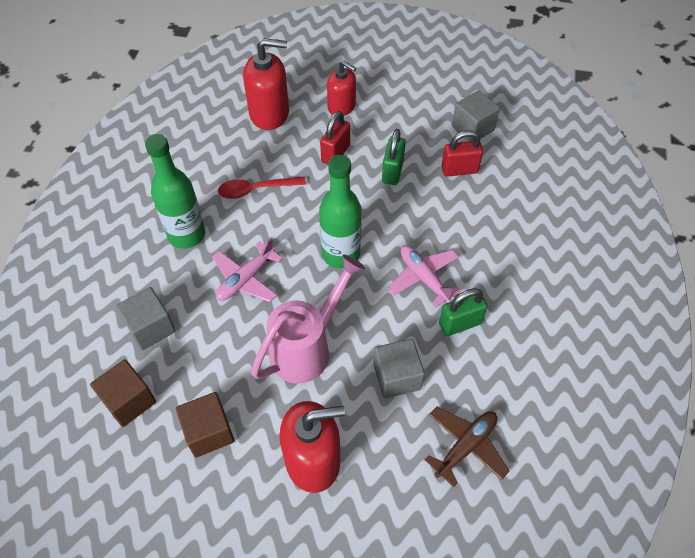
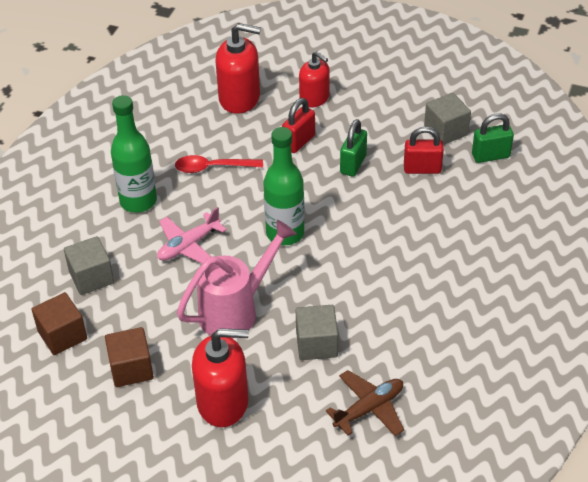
camera: 10 degrees right, 10 degrees down
pink plane [388,245,462,307] -> none
green padlock [439,288,488,336] -> green padlock moved to [472,113,514,163]

